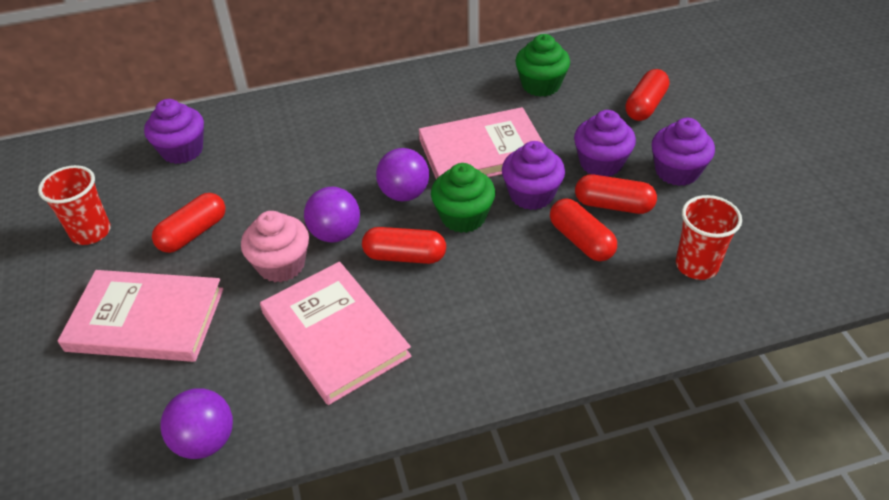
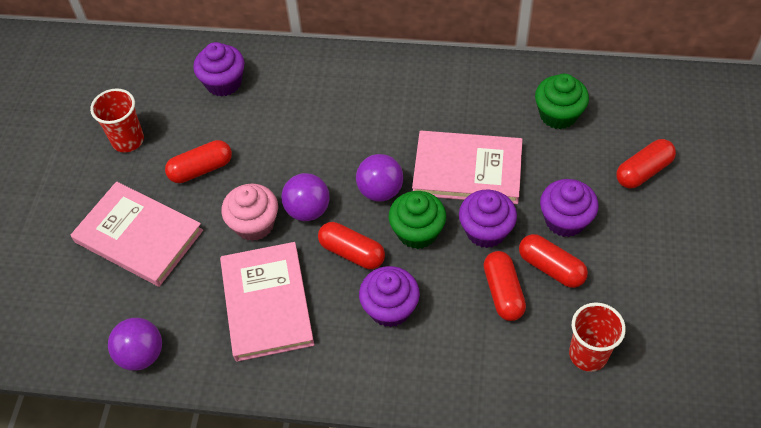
camera: 25 degrees right, 10 degrees up
purple cupcake [652,118,715,186] -> purple cupcake moved to [359,266,420,327]

